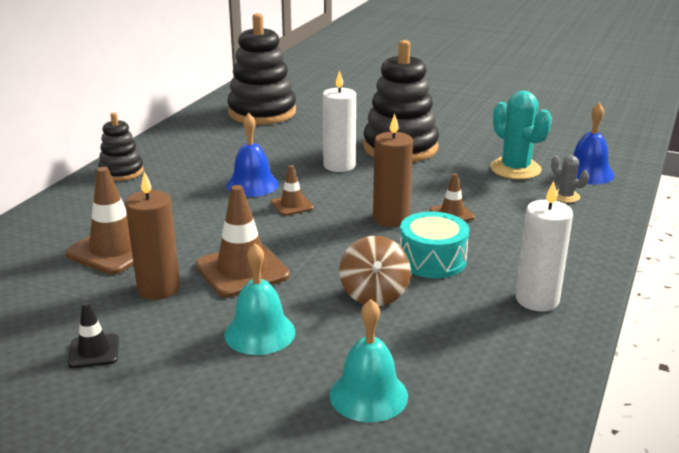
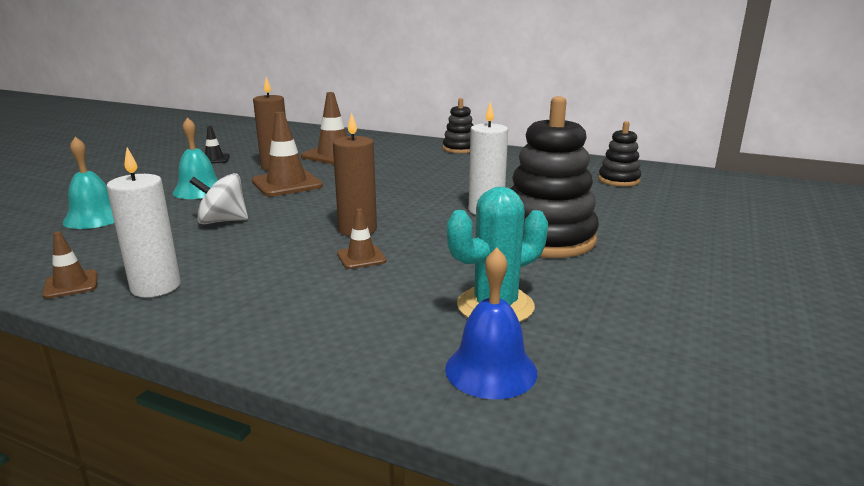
camera: 90 degrees right, 5 degrees down
blue bell [226,113,279,197] -> none
black stacking toy [227,13,296,125] -> black stacking toy [598,121,641,187], size x0.54
brown traffic cone [271,165,314,216] -> brown traffic cone moved to [42,232,98,299]
brown spinning top [339,236,411,306] -> white spinning top [189,173,248,224]
turquoise drum [400,211,469,278] -> none
grey cactus [551,155,589,203] -> none

